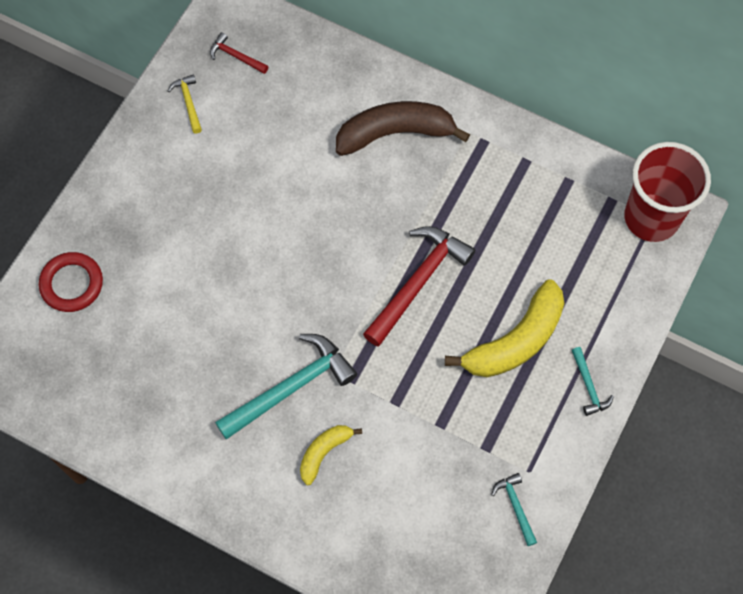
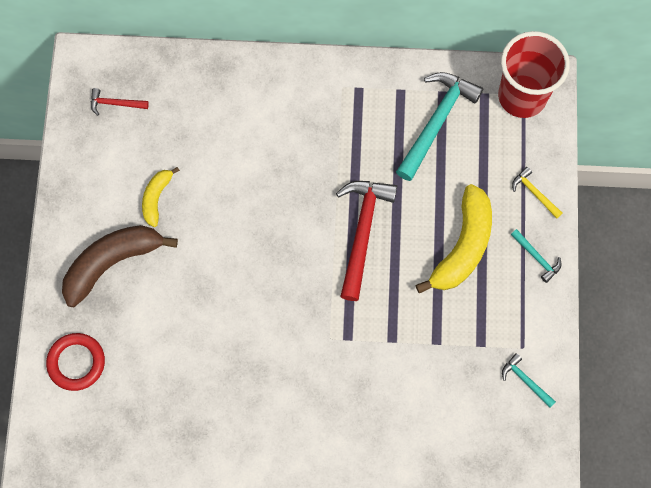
camera: 25 degrees left, 5 degrees up
yellow hammer [168,74,202,134] -> yellow hammer moved to [512,167,562,219]
turquoise hammer [215,334,357,440] -> turquoise hammer moved to [396,72,483,181]
yellow banana [300,425,362,485] -> yellow banana moved to [142,167,180,227]
brown banana [336,101,470,156] -> brown banana moved to [62,225,178,307]

